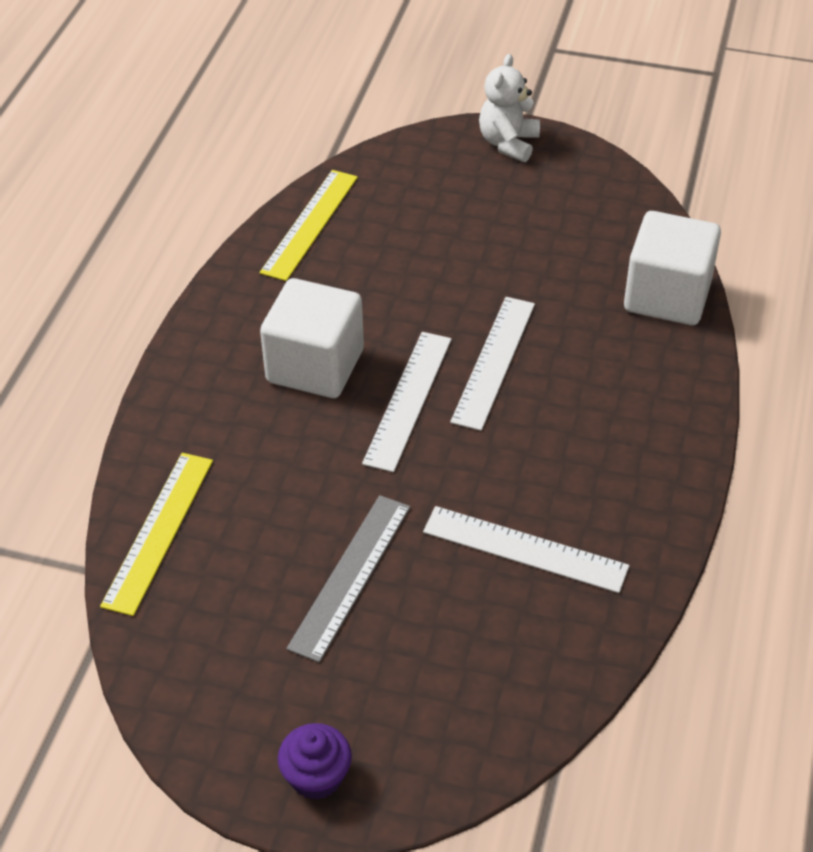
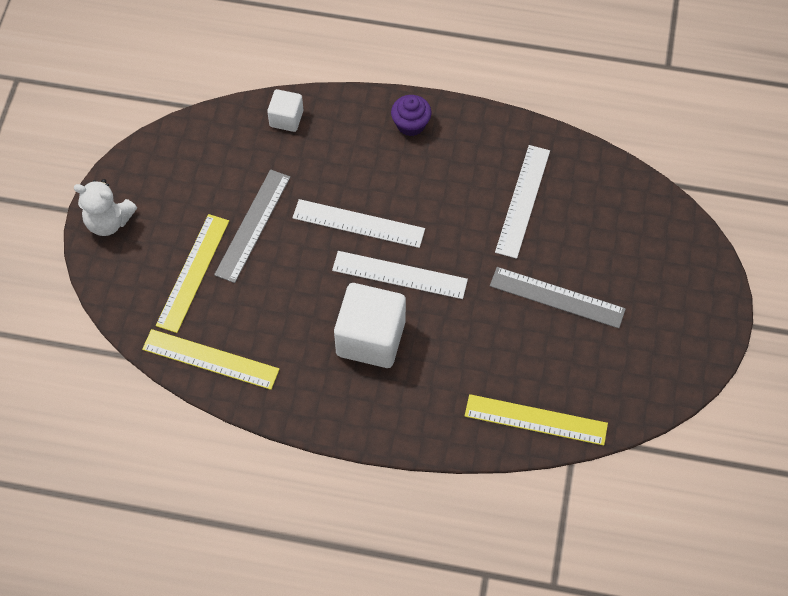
camera: 95 degrees left, 15 degrees up
purple cupcake [278,723,352,800] -> purple cupcake moved to [391,95,431,136]
white cube [624,211,721,325] -> white cube [267,89,303,132], size x0.53
none -> yellow ruler [156,214,229,333]
none -> grey ruler [214,169,290,283]

